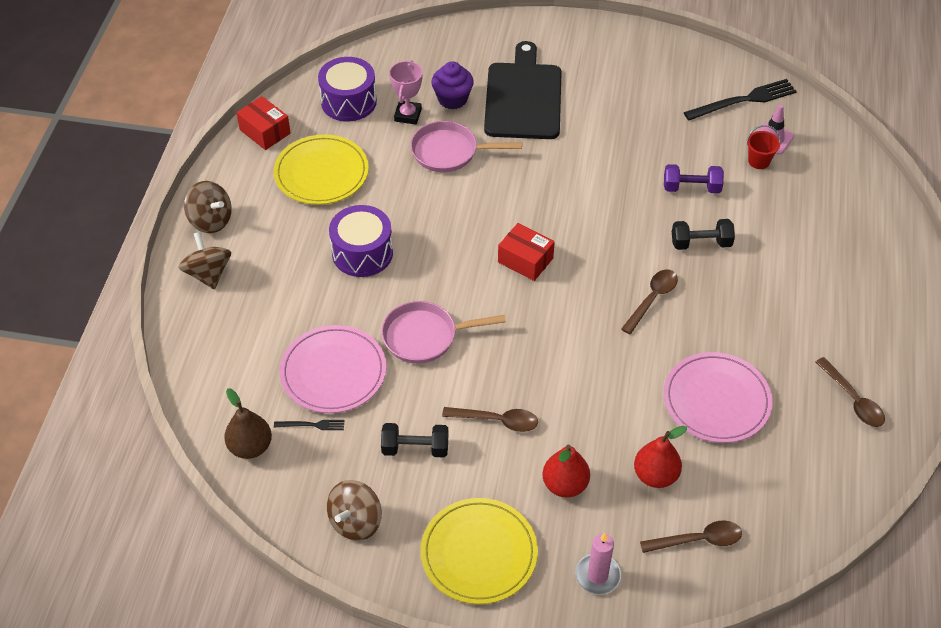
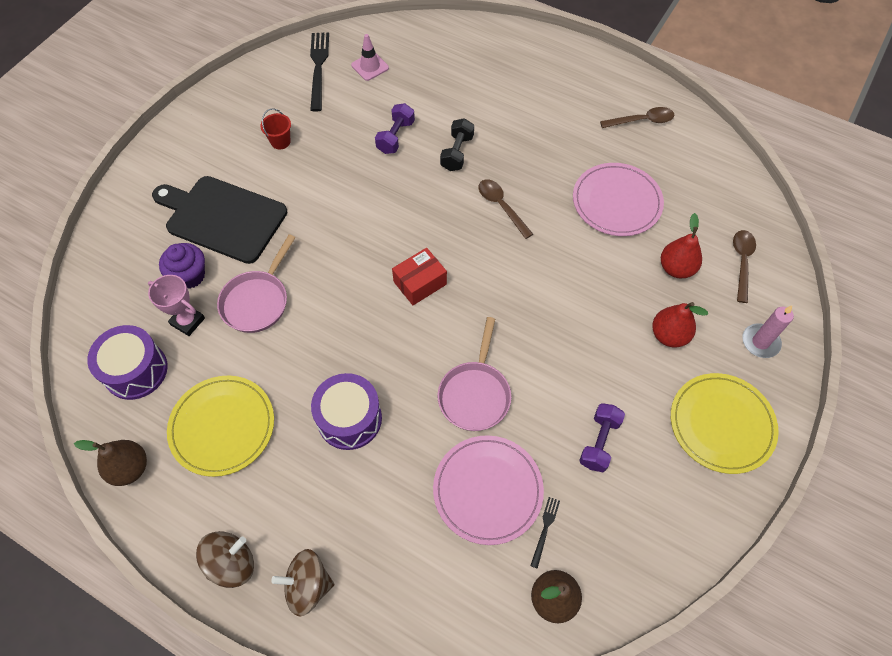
camera: 70 degrees left, 10 degrees up
red box [236,96,291,150] -> brown pear [74,440,147,486]
brown spinning top [327,480,382,541] -> none
black dumbbell [381,423,448,457] -> purple dumbbell [579,403,625,472]
brown spoon [442,407,538,432] -> none
red bucket [746,125,781,169] -> red bucket moved to [260,108,291,150]

